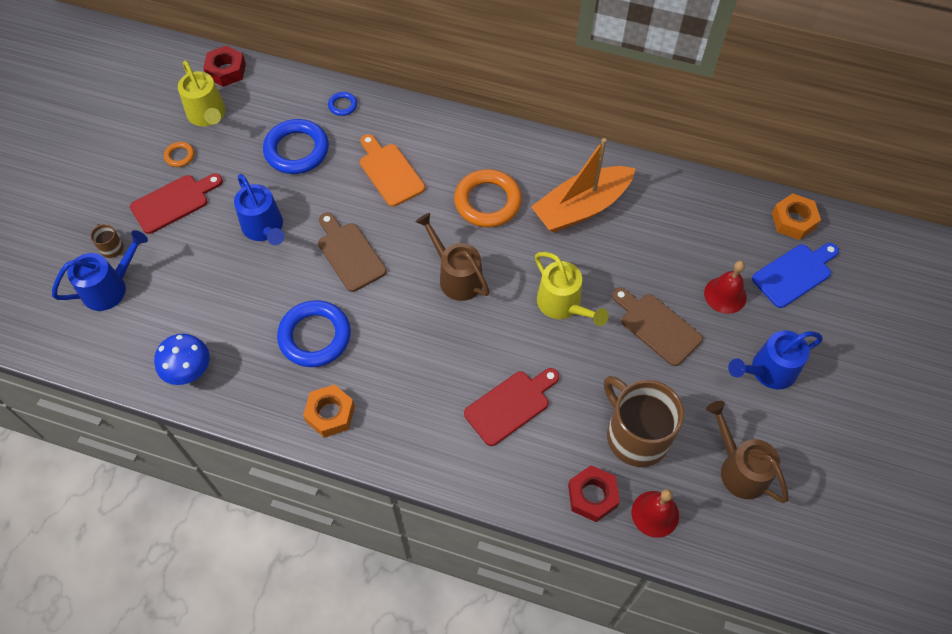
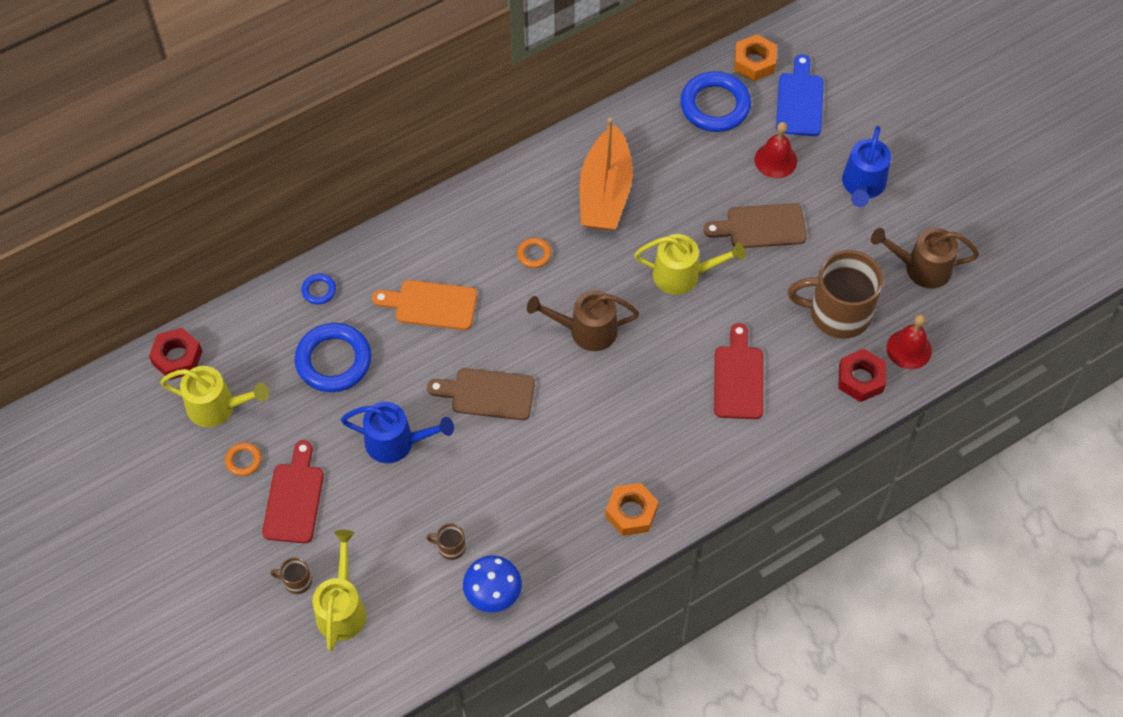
camera: 50 degrees left, 0 degrees up
blue watering can [52,230,148,311] -> yellow watering can [312,530,366,651]
blue ring [277,300,351,367] -> blue ring moved to [680,71,751,132]
orange ring [454,169,522,228] -> orange ring [517,238,551,268], size x0.46
none -> brown mug [426,523,466,560]

